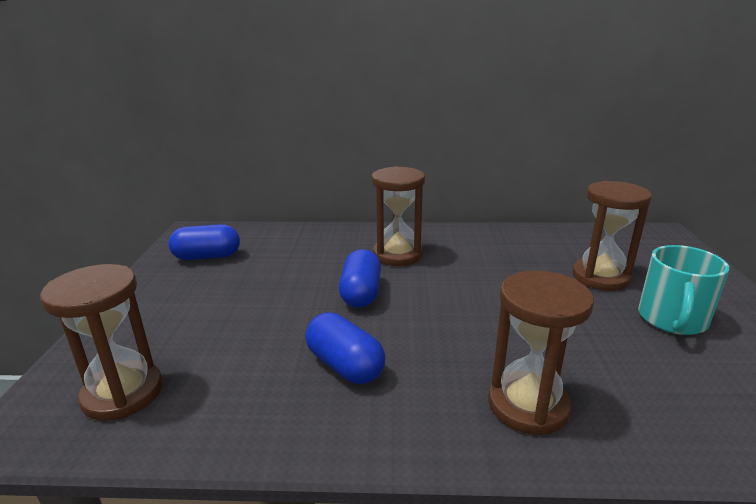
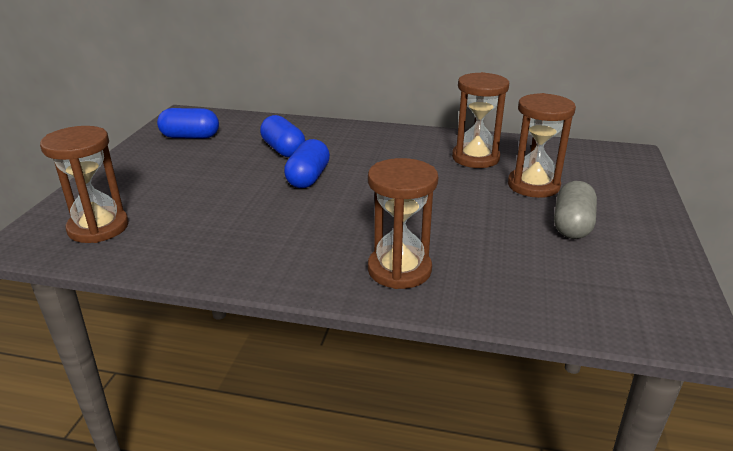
camera: 10 degrees right, 5 degrees up
blue capsule [305,313,385,384] -> blue capsule moved to [260,115,305,158]
brown hourglass [372,166,425,266] -> brown hourglass moved to [452,72,509,168]
turquoise mug [638,245,729,335] -> grey capsule [554,181,597,239]

